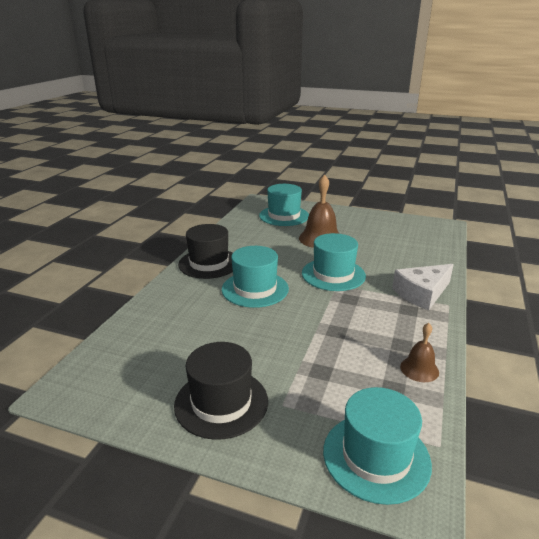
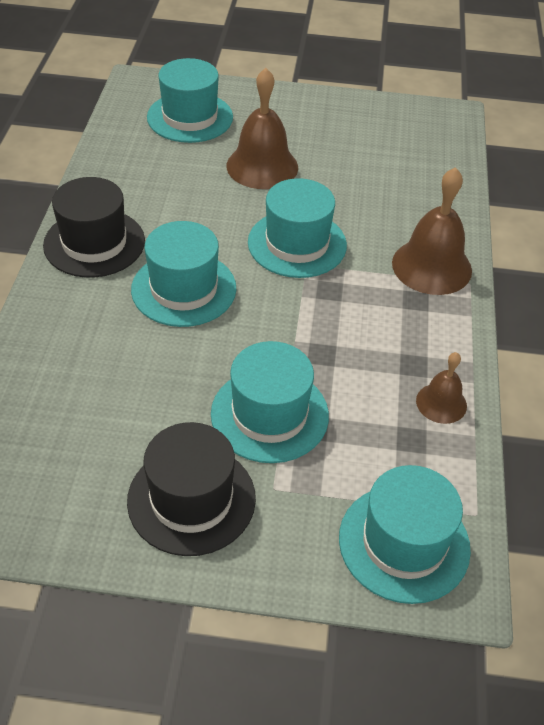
camera: 15 degrees left, 20 degrees up
white cheese [392,264,454,310] -> brown bell [392,167,472,295]
none -> turquoise hat [211,341,329,463]

